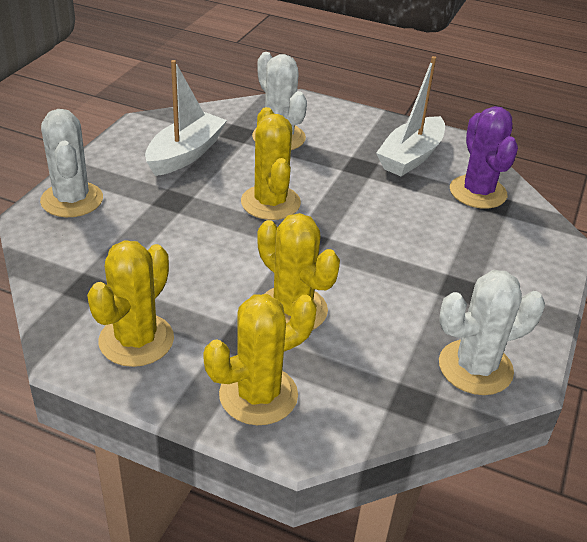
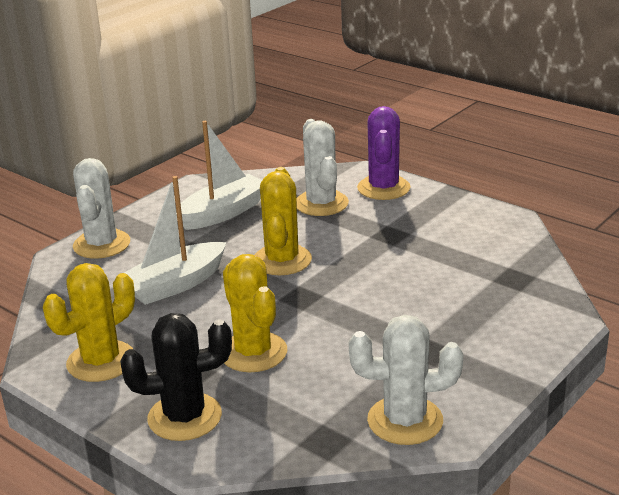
camera: 20 degrees right, 10 degrees down
yellow cactus [203,294,317,425] -> black cactus [120,313,232,441]
white boat [376,56,445,176] -> white boat moved to [124,176,226,305]
purple cactus [450,106,518,209] -> purple cactus moved to [357,106,411,200]

